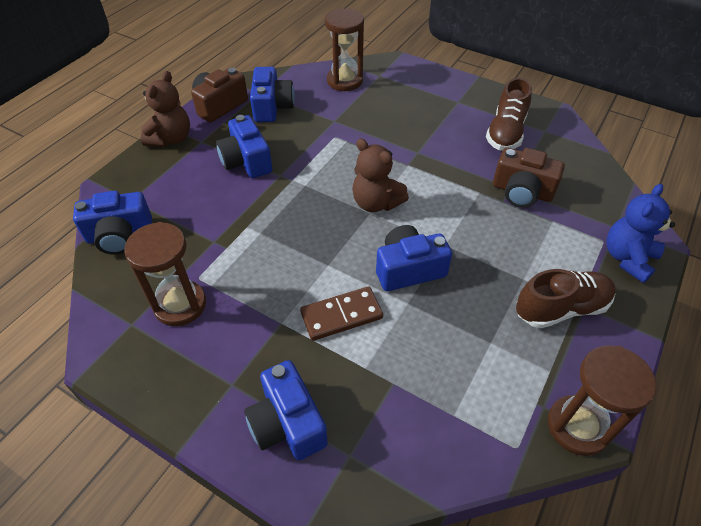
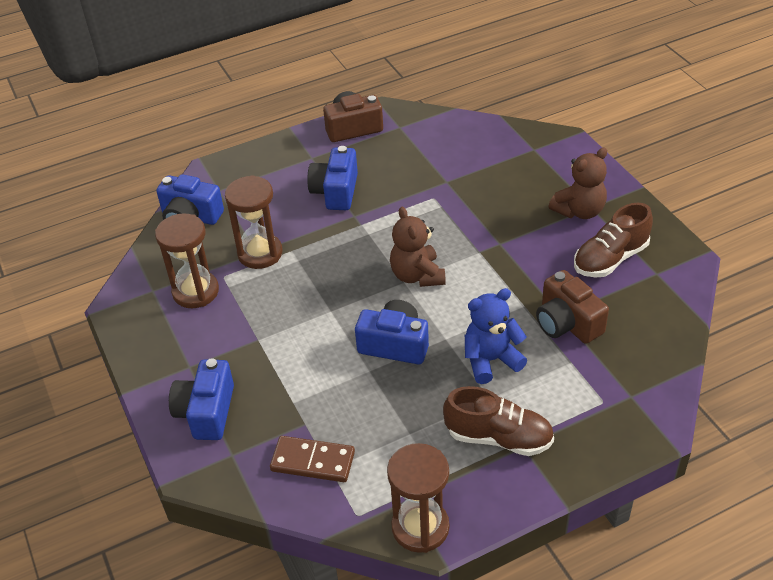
camera: 35 degrees right, 5 degrees down
brown teddy bear [141,71,190,147] -> brown teddy bear moved to [549,147,607,219]
blue camera [250,67,295,122] -> none
brown domino [300,287,383,341] -> brown domino moved to [270,436,355,482]
brown hourglass [325,8,364,91] -> brown hourglass moved to [225,175,283,269]
blue teddy bear [606,184,675,283] -> blue teddy bear moved to [465,288,527,384]

